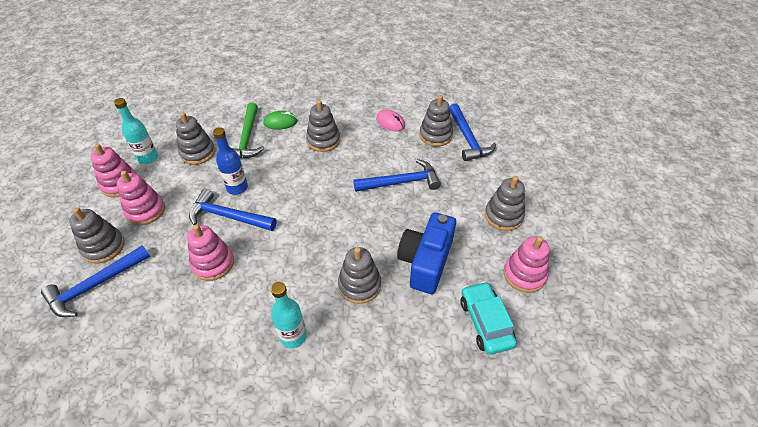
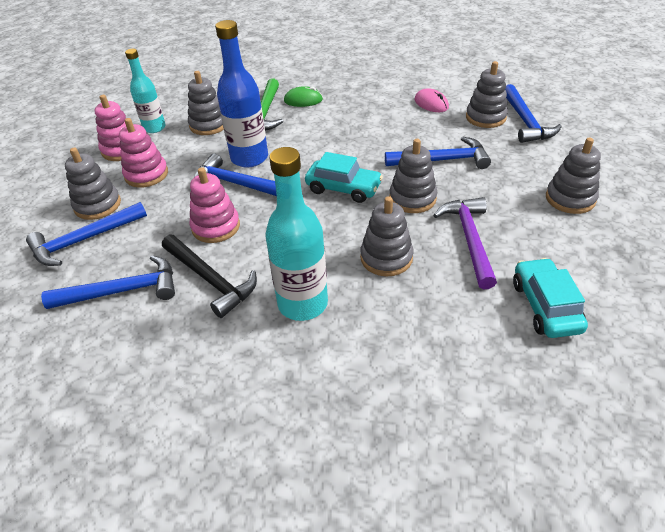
camera: 10 degrees right, 5 degrees down
blue bottle [213,127,248,195] -> blue bottle [215,20,268,167], size x1.55
turquoise bottle [271,282,306,348] -> turquoise bottle [266,147,328,321], size x1.55
grey stacking toy [306,100,340,152] -> grey stacking toy moved to [389,139,437,213]
blue camera [397,212,456,294] -> purple hammer [433,197,497,289]
pink stacking toy [504,236,550,293] -> none
none -> blue hammer [41,255,175,309]
none -> black hammer [162,235,257,318]
none -> turquoise car [305,152,383,203]

